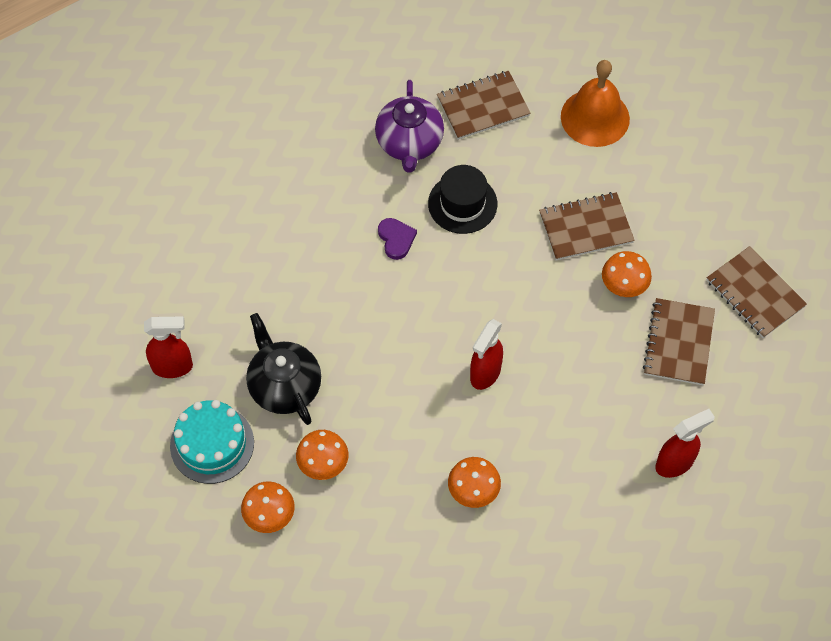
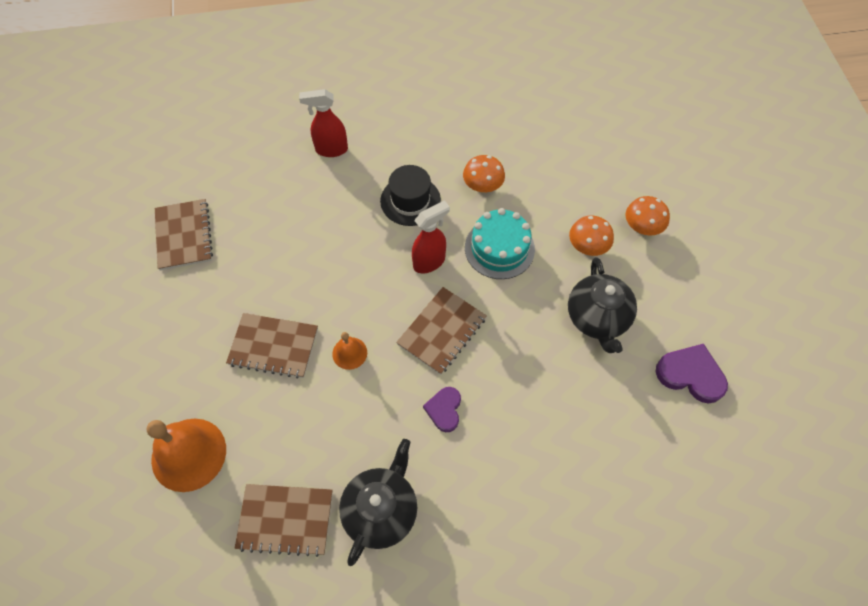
camera: 155 degrees left, 0 degrees up
red spray bottle [144,316,193,378] -> purple heart [655,344,728,403]
turquoise cake [170,400,254,484] -> turquoise cake moved to [465,208,535,279]
purple teapot [375,80,444,173] -> black teapot [339,439,417,566]
black hat [428,165,497,234] -> black hat moved to [380,165,441,226]
orange mushroom [602,251,652,297] -> none
brown notebook [643,298,715,385] -> brown notebook moved to [396,287,487,375]
none -> orange bell [332,332,367,370]

